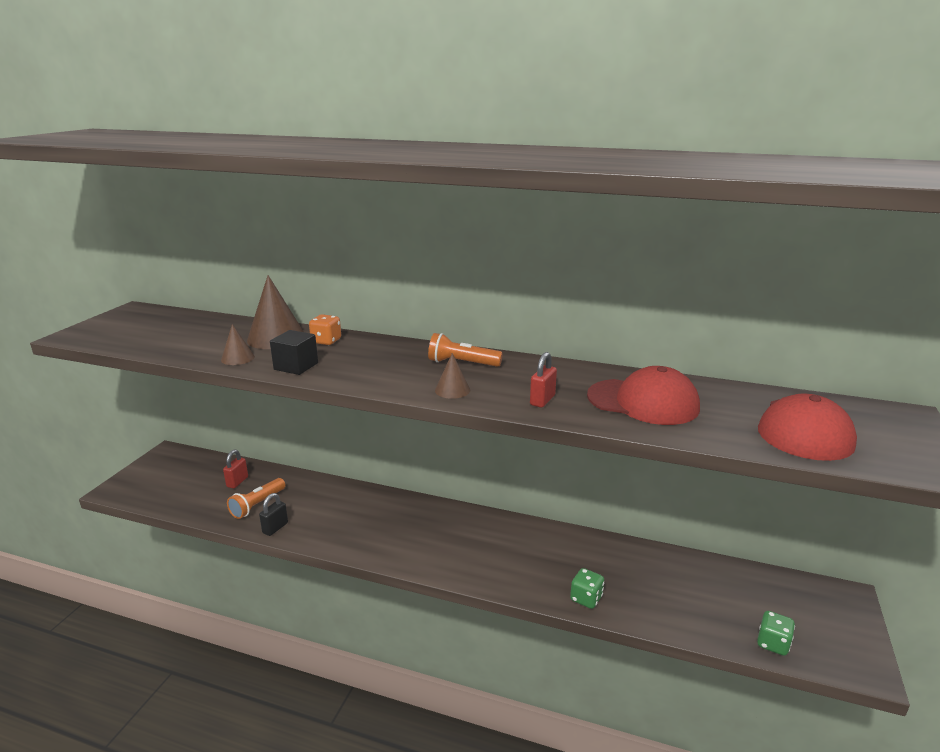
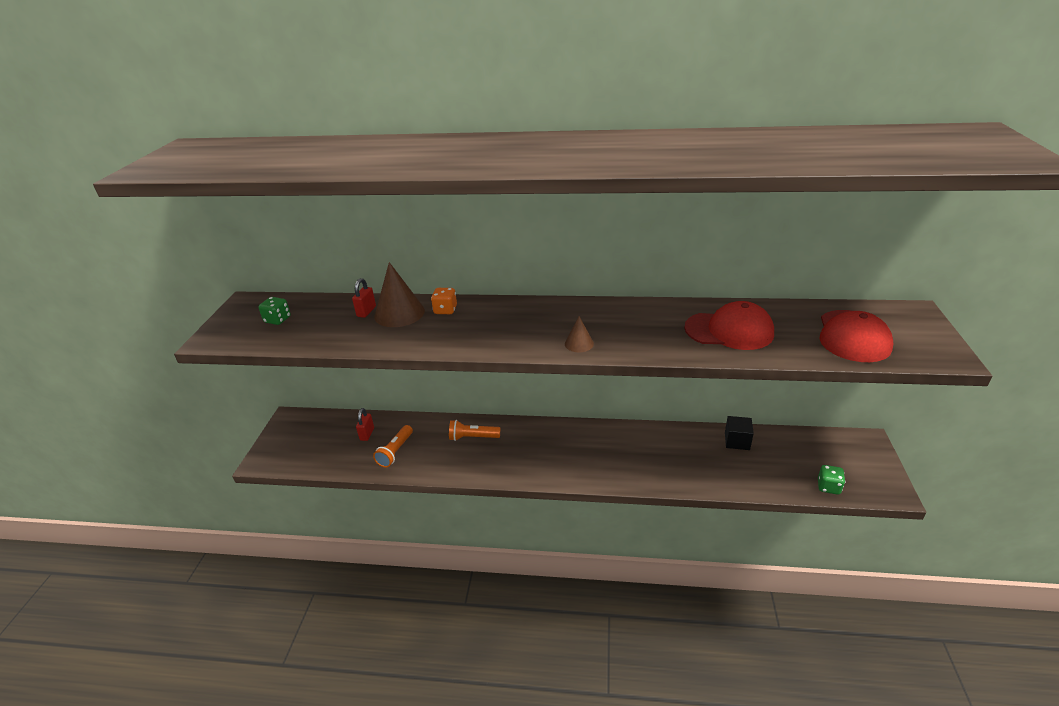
camera: 10 degrees left, 10 degrees up
brown cone [221,324,255,365] -> none
black padlock [259,493,288,536] -> none
black cube [270,330,318,375] -> black cube moved to [725,416,754,450]
orange flashlight [428,333,503,367] -> orange flashlight moved to [449,420,500,441]
red padlock [530,352,557,408] -> red padlock moved to [352,278,376,318]
green dice [570,568,604,609] -> green dice moved to [258,297,291,325]

